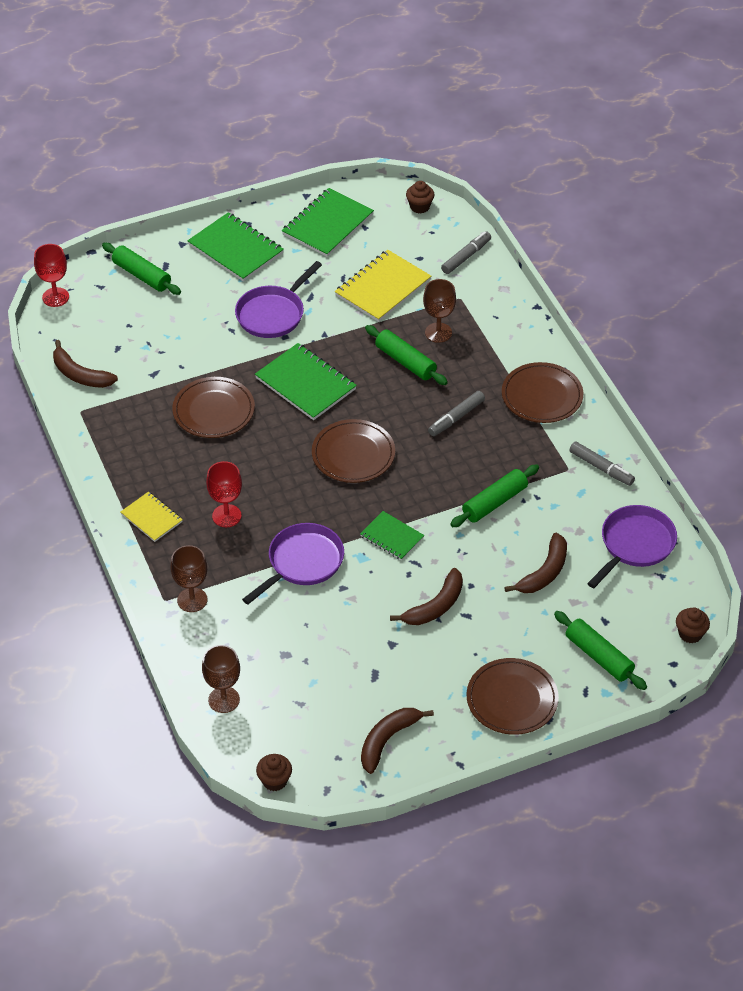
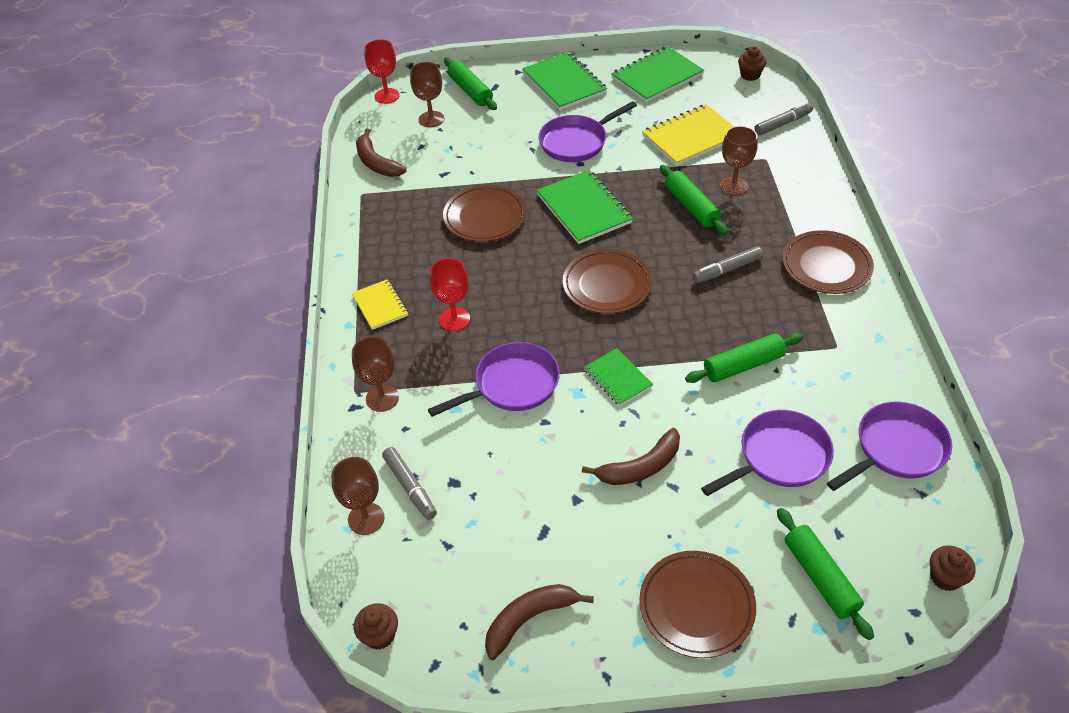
camera: 20 degrees right, 0 degrees up
brown banana [504,533,567,593] -> purple pan [701,410,834,496]
grey marker [570,441,635,486] -> grey marker moved to [382,447,437,520]
none -> brown goblet [410,62,444,127]

